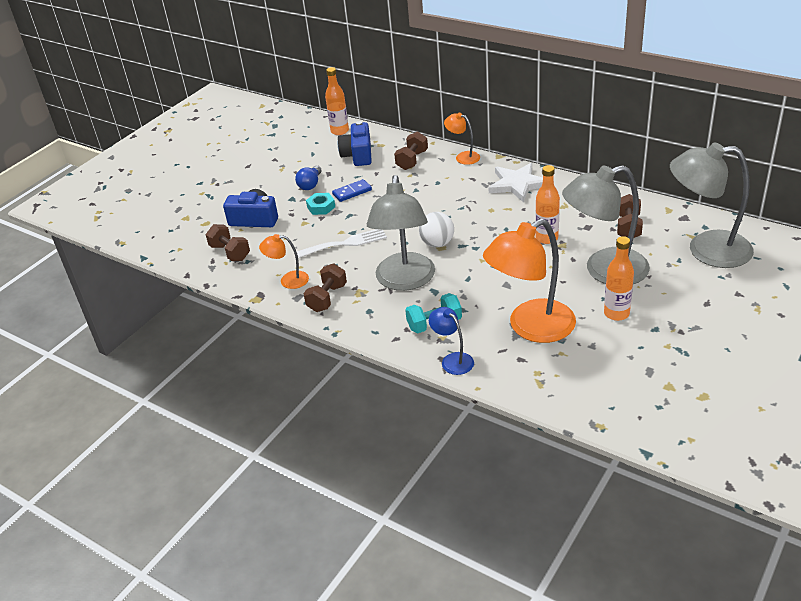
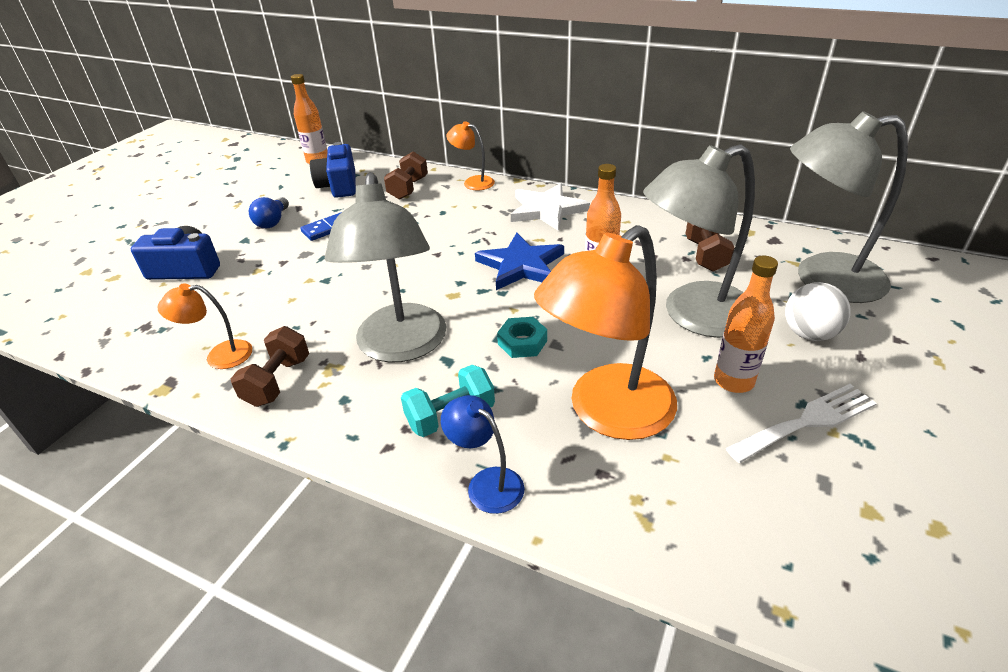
camera: 10 degrees left, 0 degrees up
brown dumbbell [206,224,250,261] -> none
white fork [297,229,387,258] -> white fork moved to [726,384,877,463]
turquoise nut [306,193,335,215] -> turquoise nut moved to [497,317,547,358]
white ball [419,212,454,247] -> white ball moved to [785,282,851,341]
none -> blue star [475,233,564,290]

